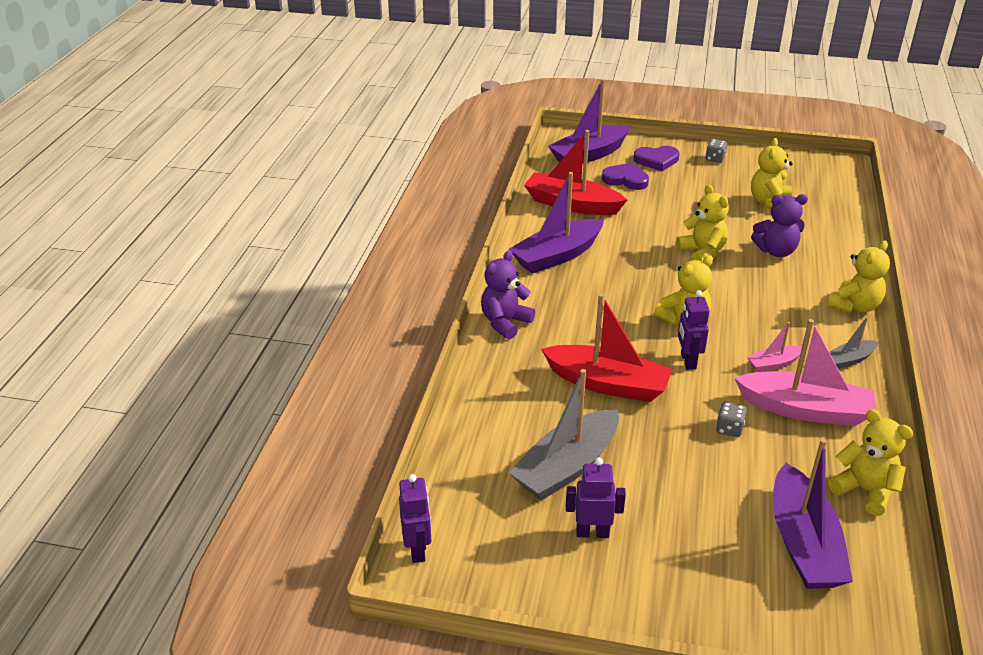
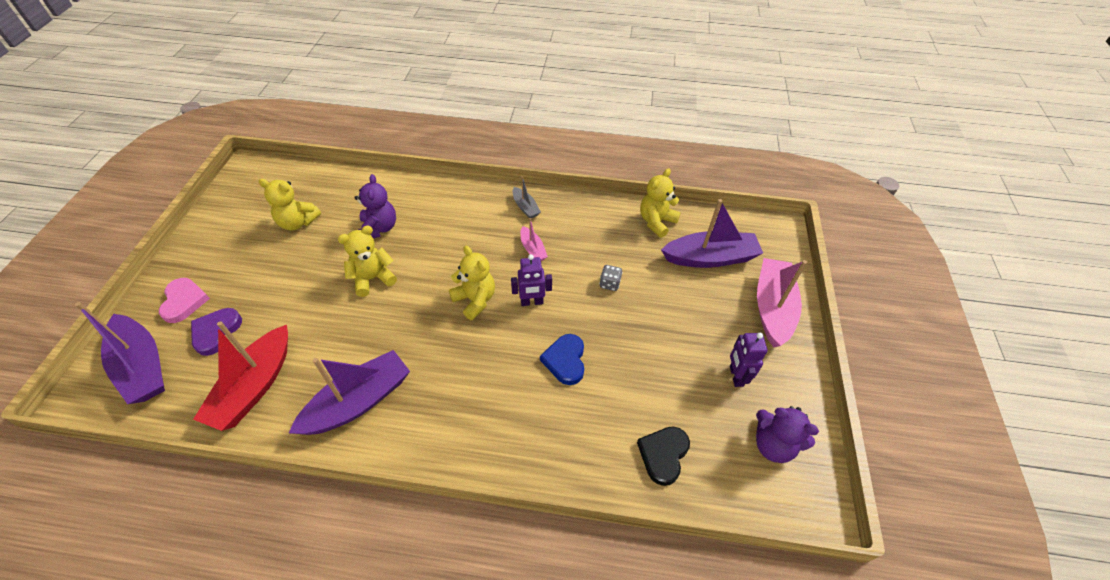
camera: 95 degrees left, 15 degrees up
purple robot [399,474,431,563] -> none
purple teddy bear [481,250,535,340] -> purple teddy bear moved to [756,406,819,463]
purple boat [509,172,604,274] -> purple boat turned 90 degrees counterclockwise [289,350,410,435]
grey boat [509,369,619,500] -> none
red boat [541,294,673,402] -> blue heart [540,334,584,385]
purple heart [634,146,680,171] -> pink heart [159,278,210,323]
grey dice [705,139,727,163] -> none
pink boat [734,319,875,426] -> pink boat moved to [757,258,807,347]
yellow teddy bear [828,240,890,313] -> none
none -> black heart [637,426,690,486]

